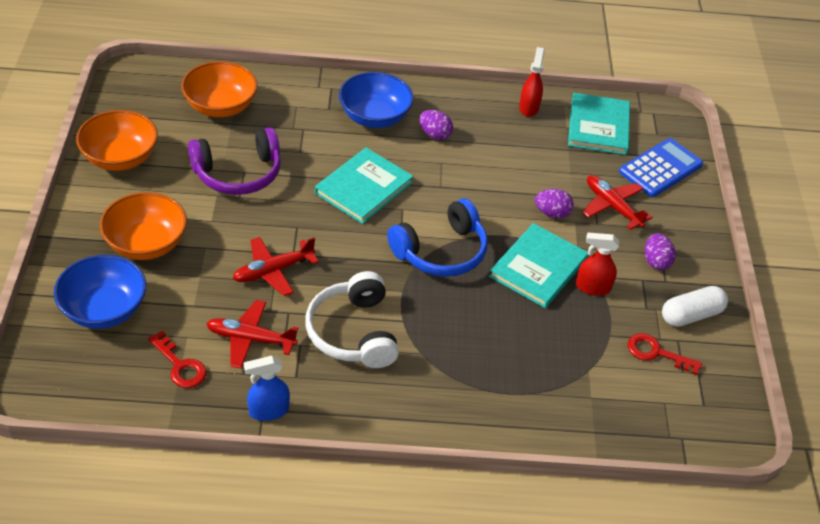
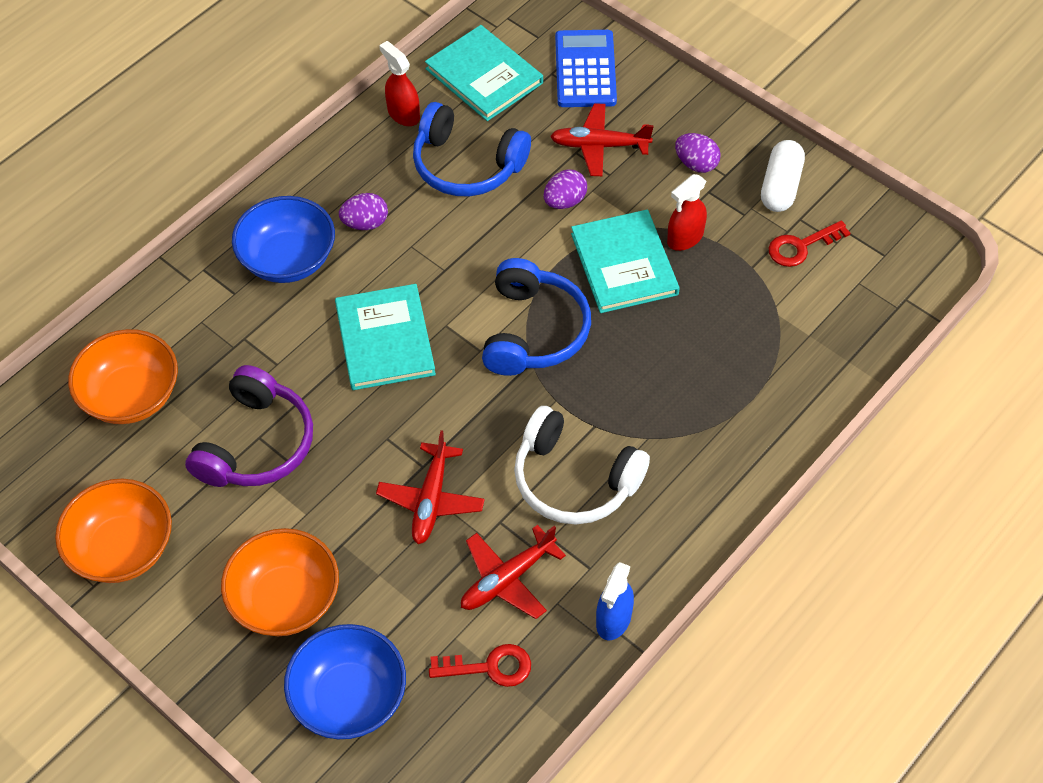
camera: 45 degrees left, 10 degrees up
none -> blue headphones [413,102,531,196]

